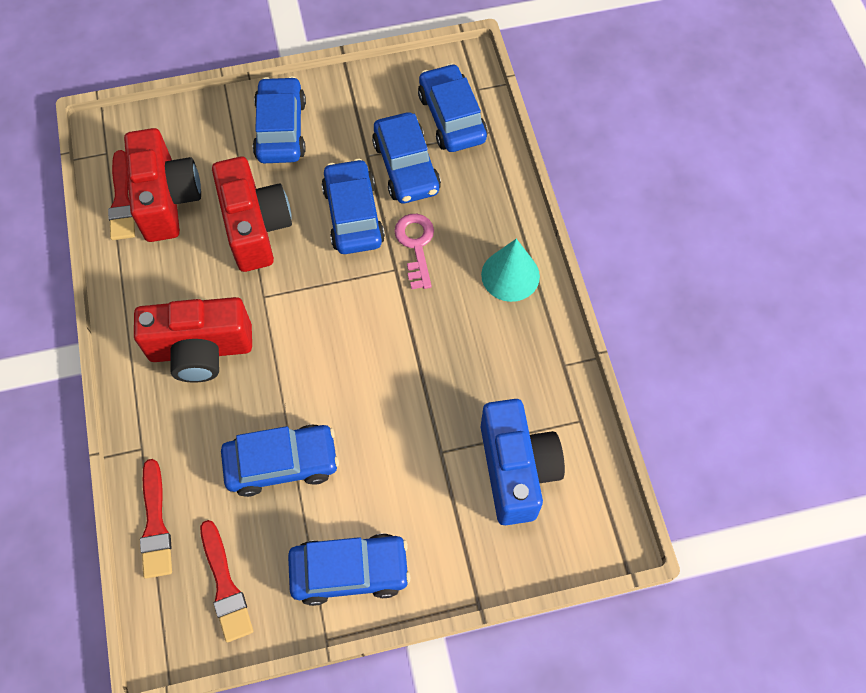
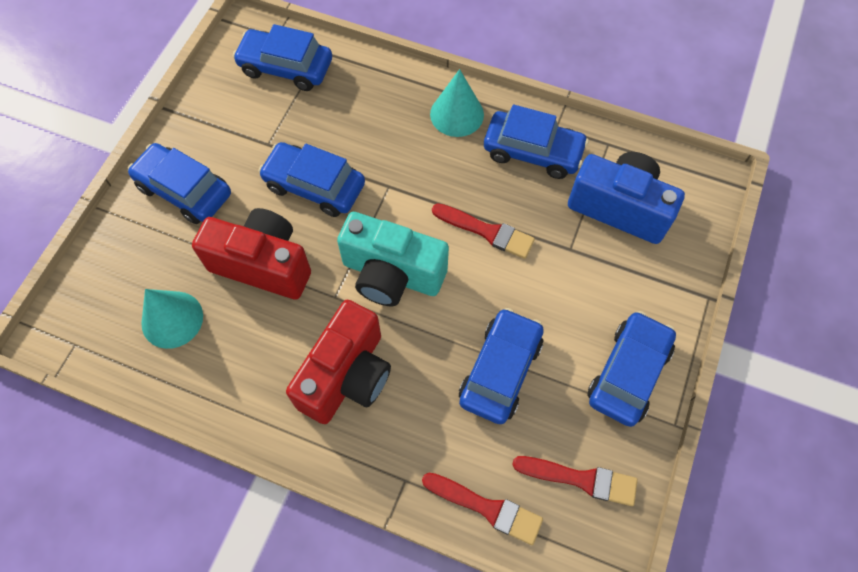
camera: 55 degrees left, 0 degrees up
red brush [108,150,135,240] -> red brush moved to [432,203,535,259]
red camera [124,128,201,242] -> turquoise cone [141,289,203,349]
blue car [372,112,441,203] -> blue car moved to [484,104,589,179]
pink key [394,214,434,289] -> none
none -> turquoise camera [337,212,449,306]

